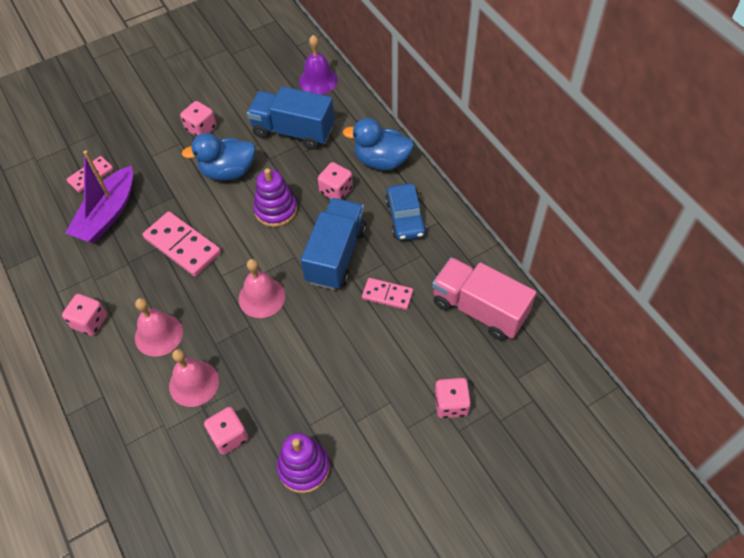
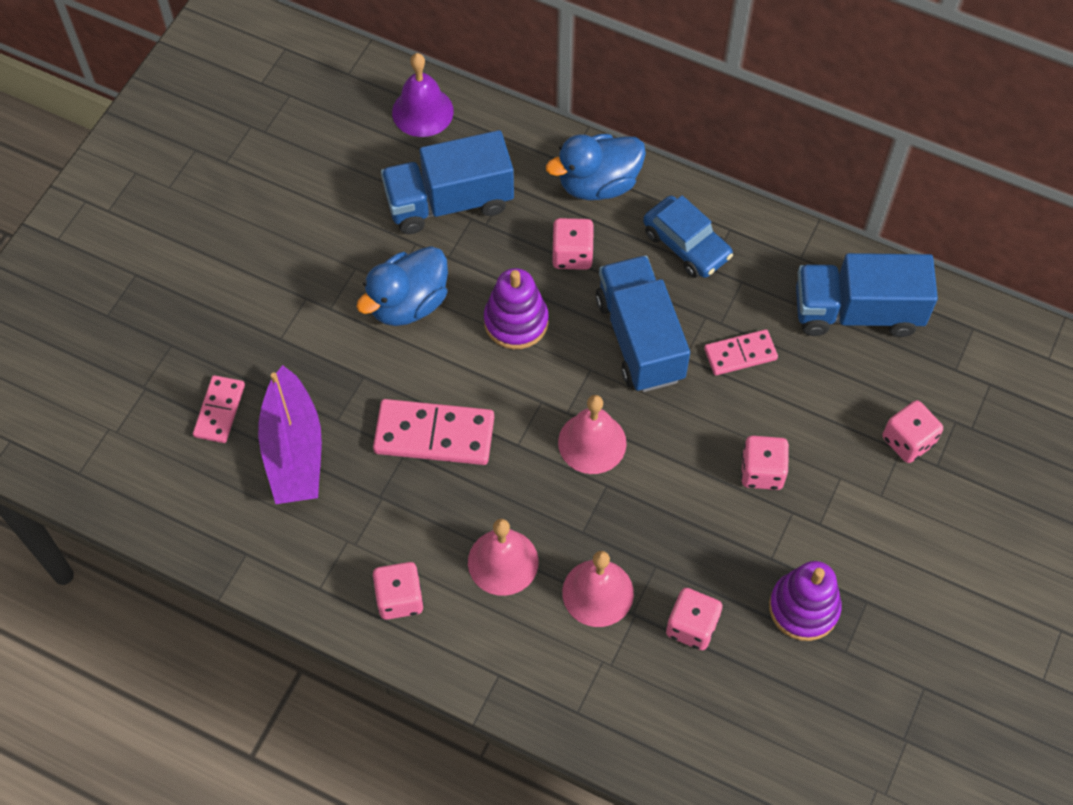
camera: 35 degrees left, 5 degrees up
pink dice [180,101,217,136] -> pink dice moved to [741,436,789,490]
pink truck [432,257,536,341] -> blue truck [796,253,938,337]

